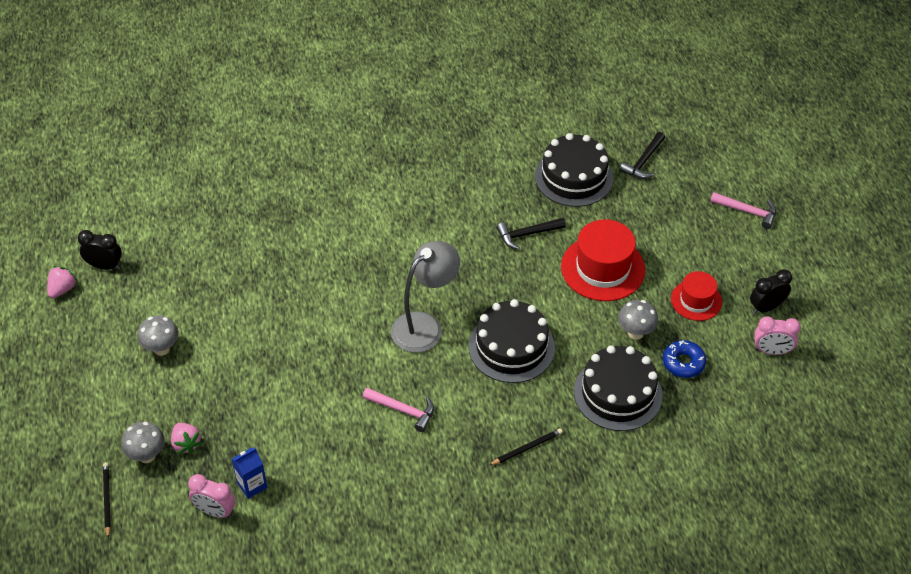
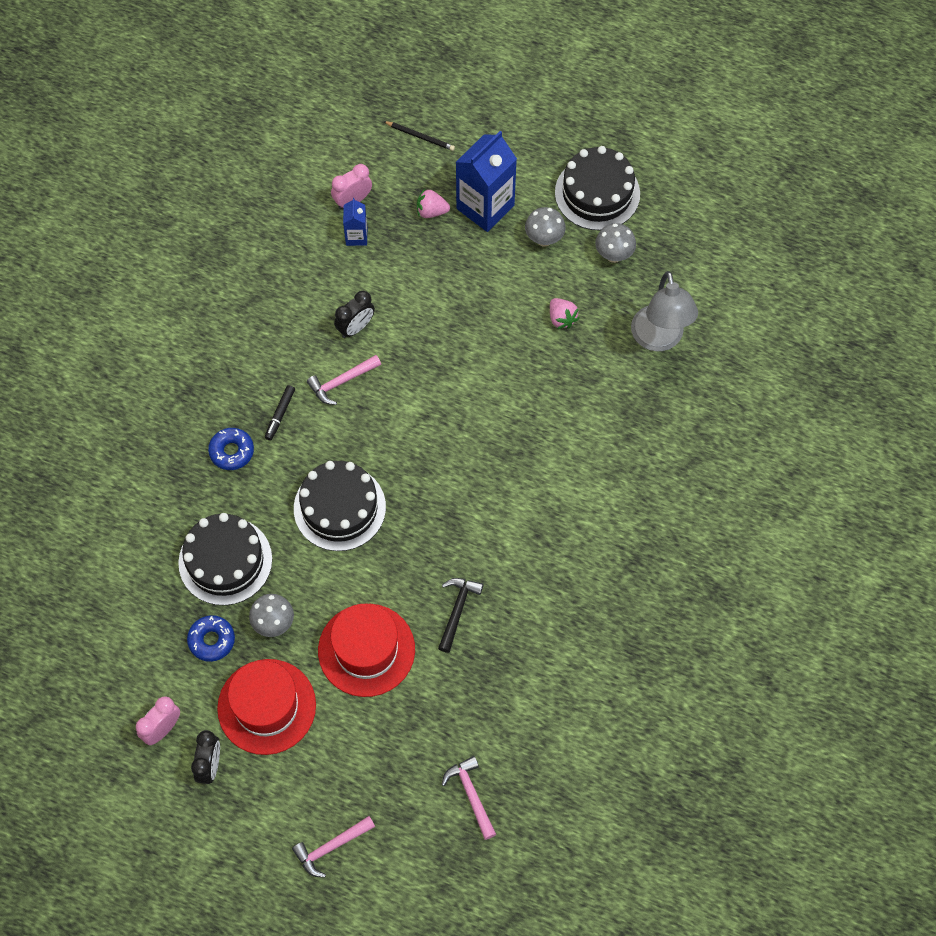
camera: 125 degrees right, 15 degrees up
pink strawberry [47,266,78,298] -> pink strawberry moved to [550,298,579,329]
black clock [78,230,122,270] -> black clock moved to [334,291,375,338]
grey mushroom [121,421,165,463] -> grey mushroom moved to [595,223,636,263]
grey lamp [391,241,460,353] -> grey lamp moved to [631,271,698,351]
black pencil [489,428,563,465] -> blue donut [208,428,254,470]
black cake [535,133,613,207] -> black cake moved to [555,146,640,231]
black hammer [619,132,665,179] -> pink hammer [442,756,496,840]
red hat [671,271,722,321] -> red hat [217,659,316,755], size x1.68
none -> black marker [265,385,295,440]
none -> blue carton [456,131,517,232]

